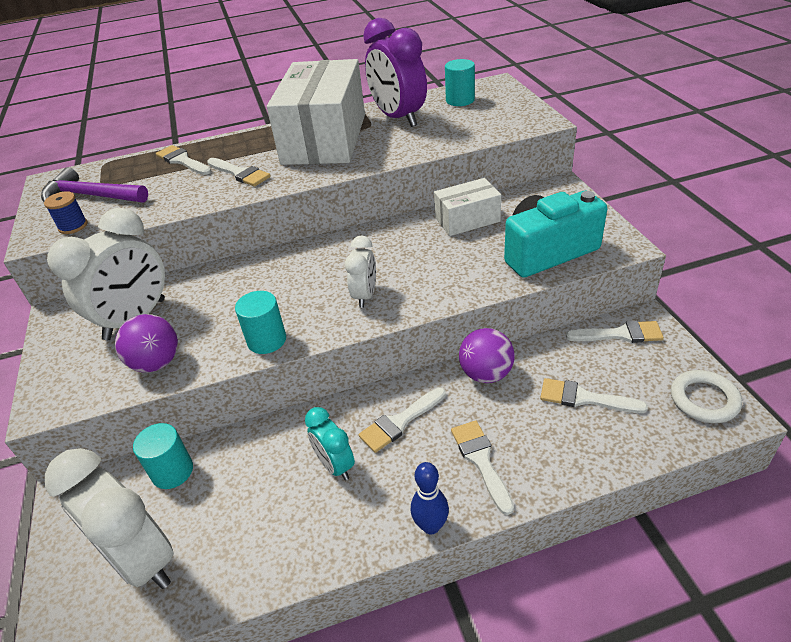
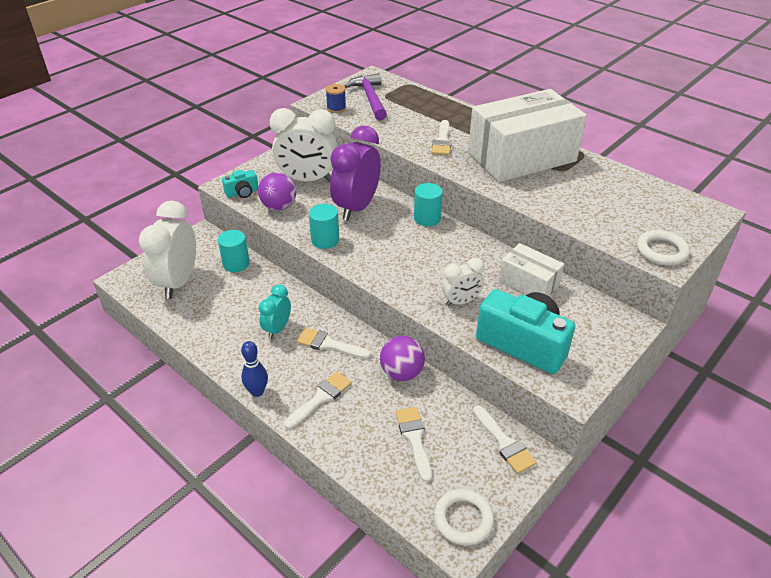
camera: 55 degrees right, 0 degrees up
white brush [156,145,211,175] -> none
white clock [345,235,376,308] -> white clock moved to [442,258,484,306]
purple clock [363,18,427,127] -> purple clock moved to [330,126,381,221]
turquoise cylinder [445,59,475,106] -> turquoise cylinder moved to [414,183,443,226]
none -> turquoise camera [222,170,258,198]
none -> white ring [637,230,690,266]

